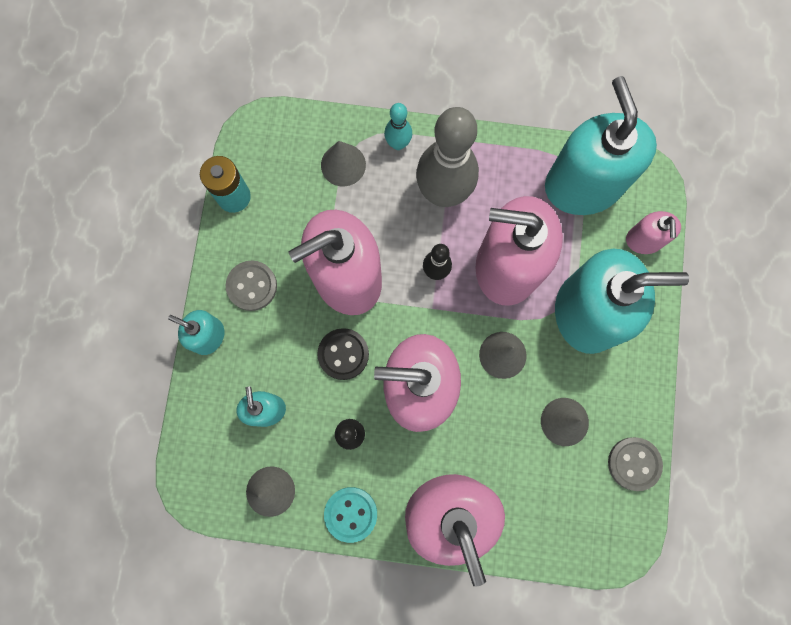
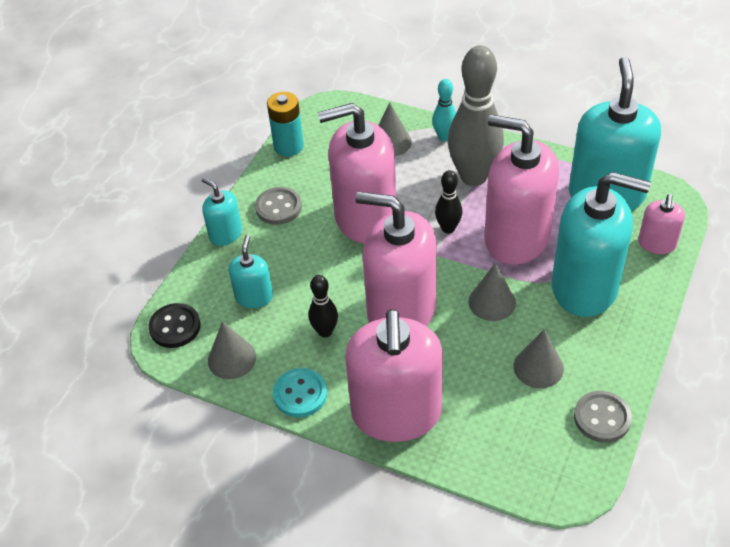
camera: 20 degrees right, 30 degrees down
black button [317,328,369,380] -> black button moved to [148,303,201,348]

